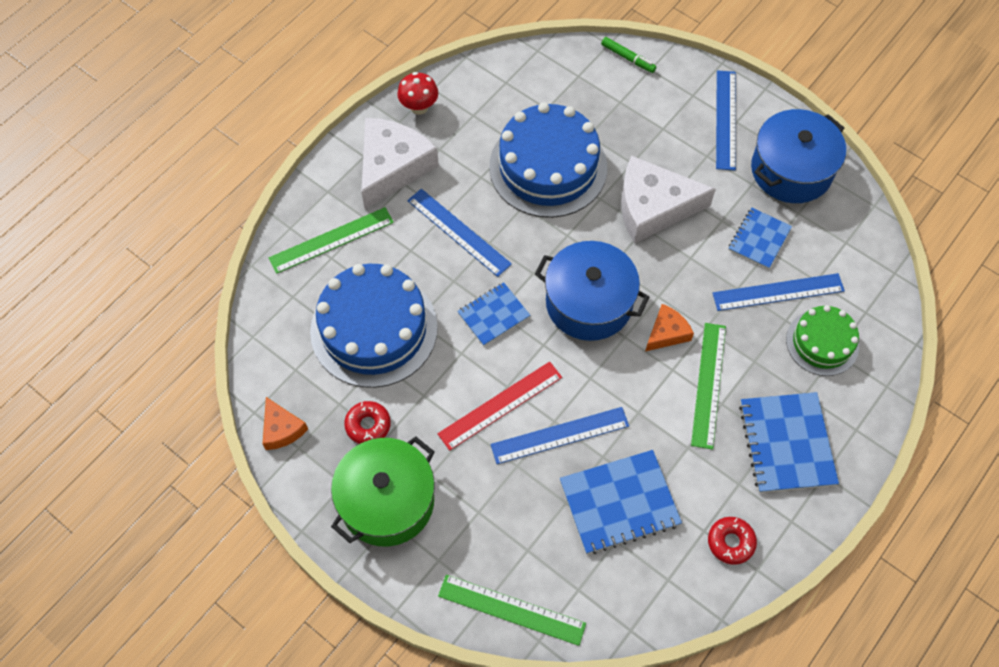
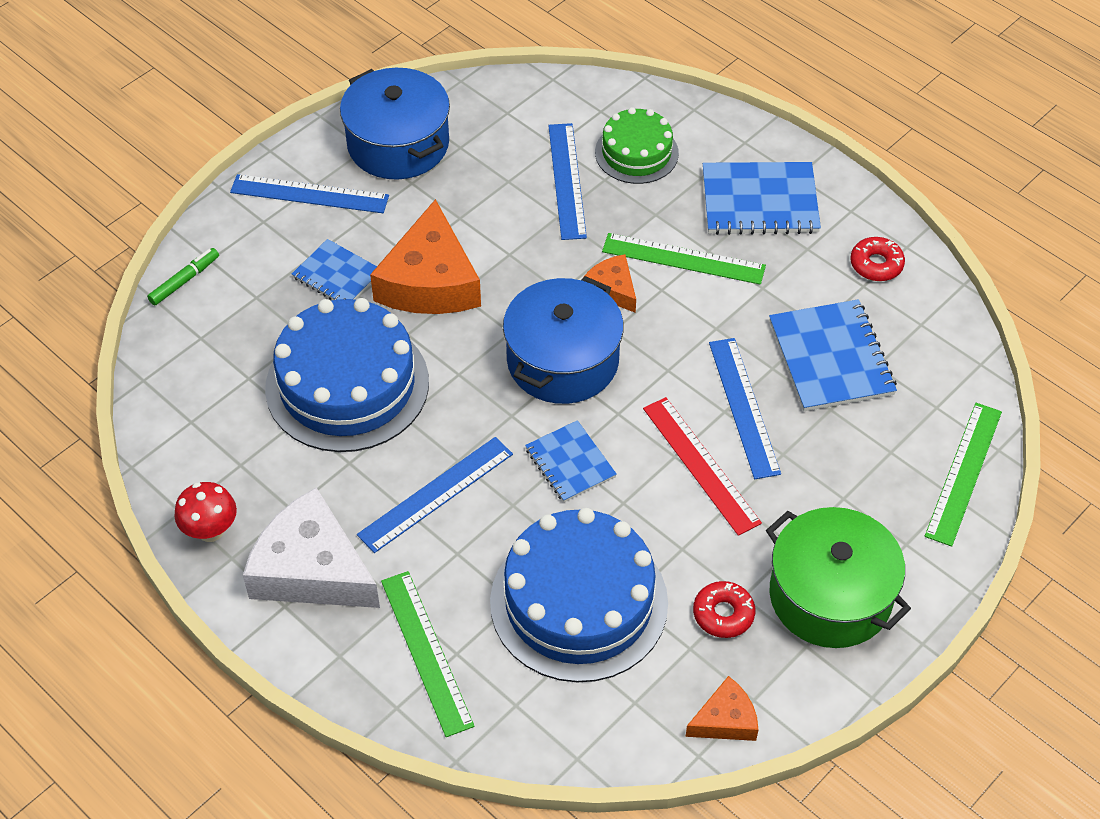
camera: 85 degrees left, 10 degrees down
white cheese [621,156,716,243] -> orange cheese [370,199,481,314]
blue notebook [728,208,792,269] -> blue notebook moved to [292,239,377,300]

